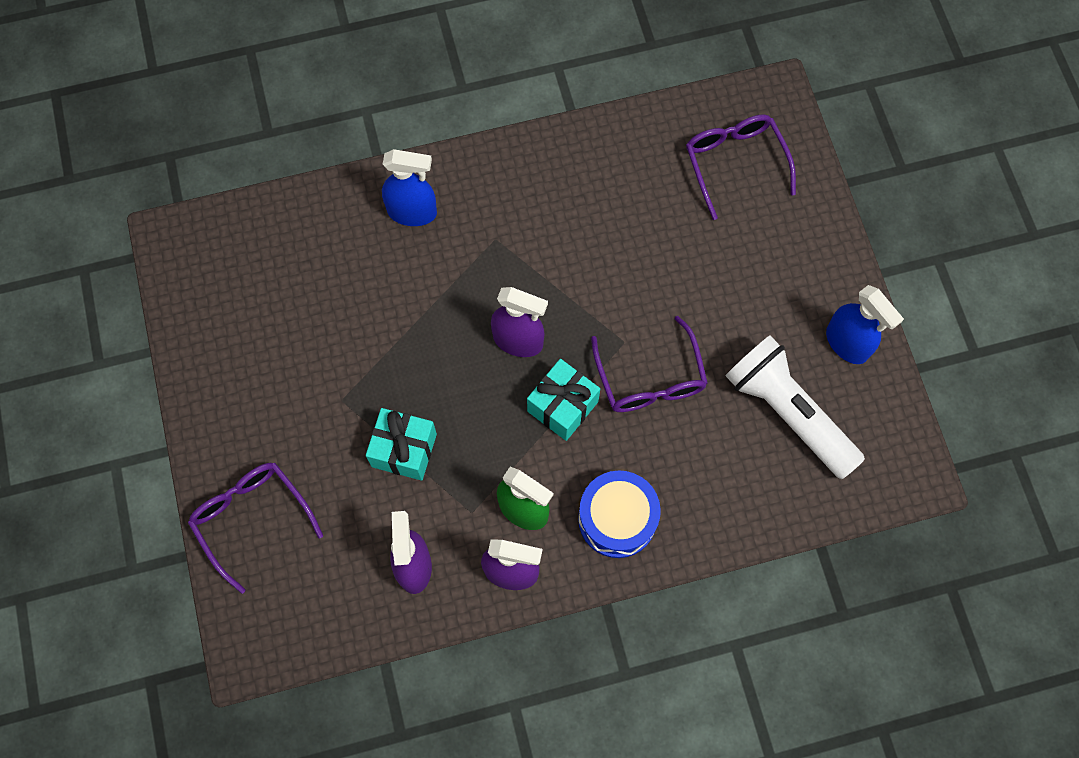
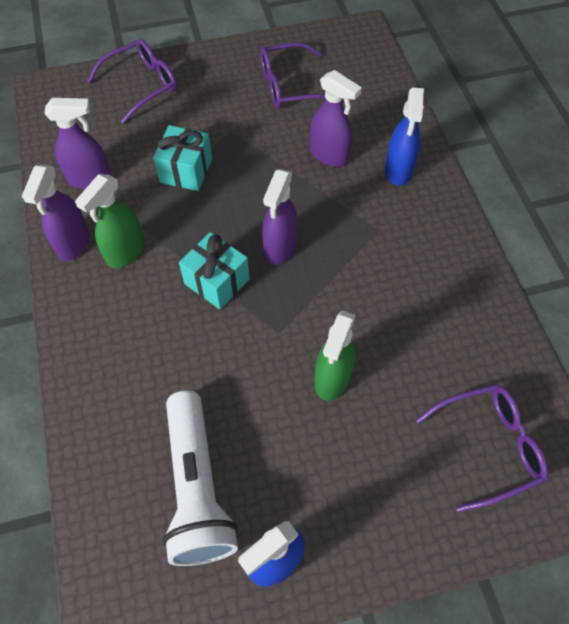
camera: 90 degrees right, 10 degrees down
blue drum [578,470,661,558] -> none
purple glasses [591,316,708,412] -> purple glasses moved to [260,42,326,109]
white flashlight [725,335,865,479] -> white flashlight turned 120 degrees clockwise [163,391,238,566]
none -> purple spray bottle [310,70,362,167]
none -> green spray bottle [315,311,356,401]

